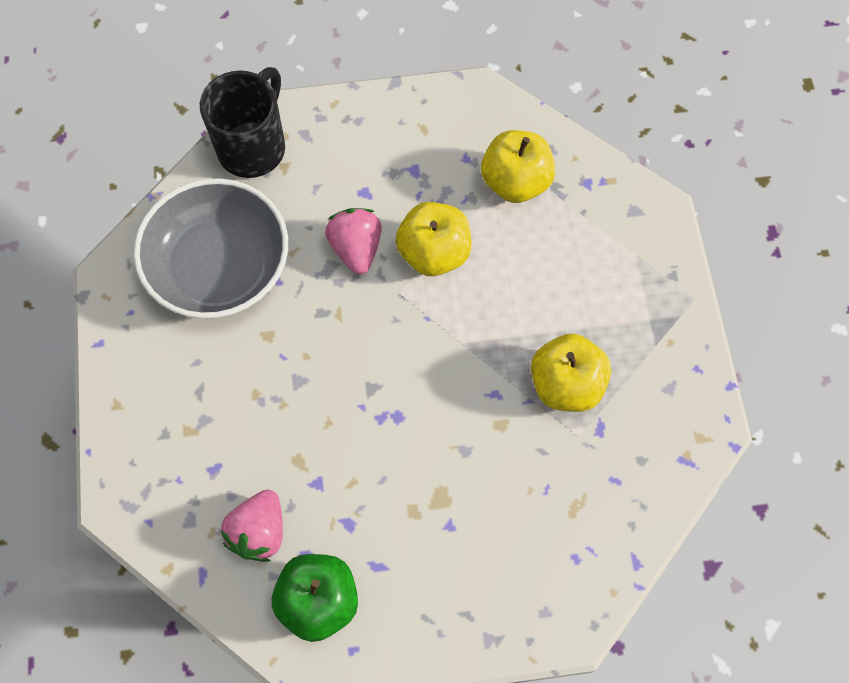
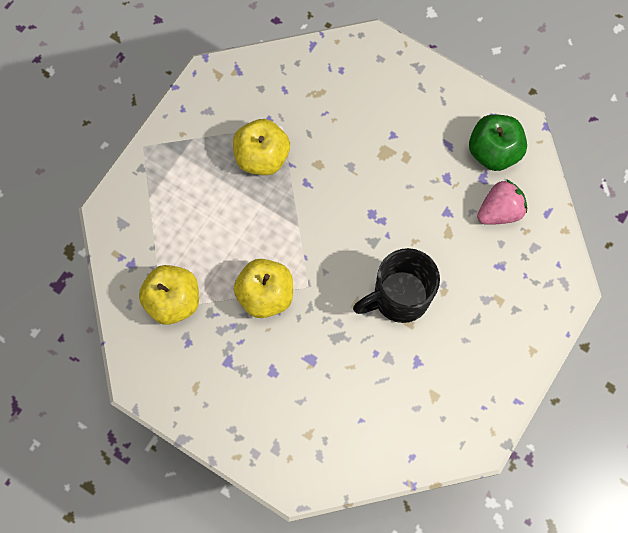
camera: 140 degrees left, 5 degrees up
grey bowl [134,178,288,319] -> none
black mug [200,67,285,178] -> black mug moved to [353,248,440,323]
pink strawberry [325,208,382,274] -> none

